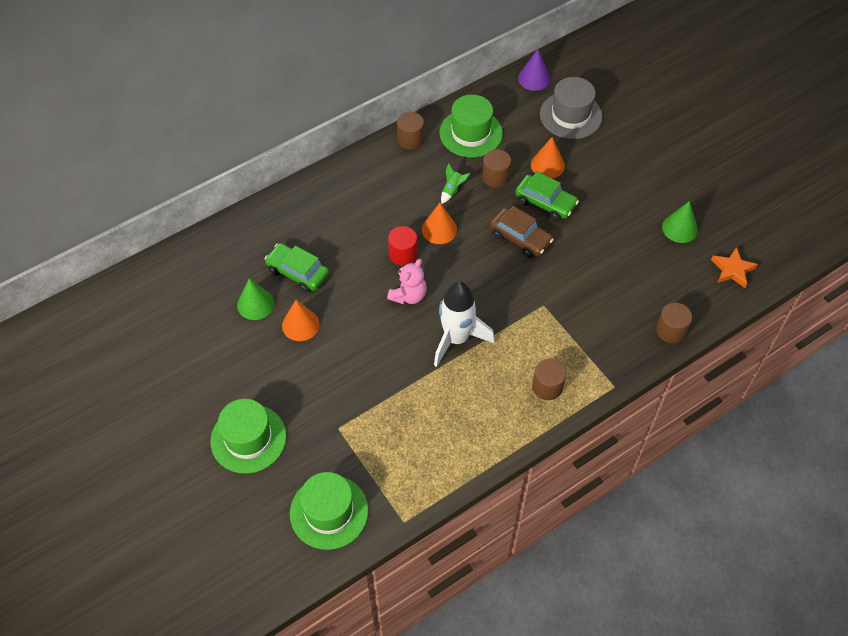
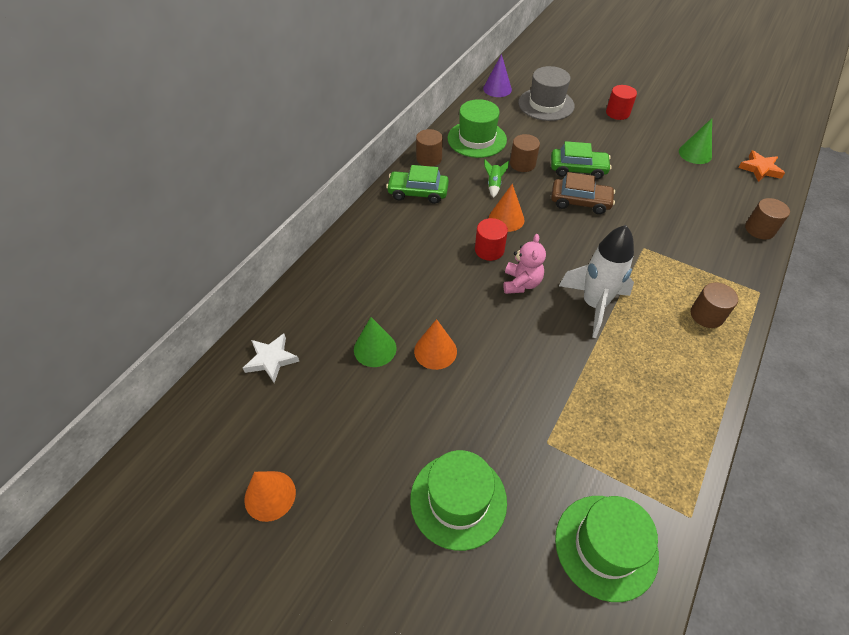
camera: 25 degrees left, 5 degrees down
green car [265,243,329,293] -> green car moved to [386,165,449,204]
orange cone [531,137,565,179] -> orange cone moved to [244,471,296,522]
none -> white star [243,333,299,383]
none -> red cylinder [606,85,637,120]

